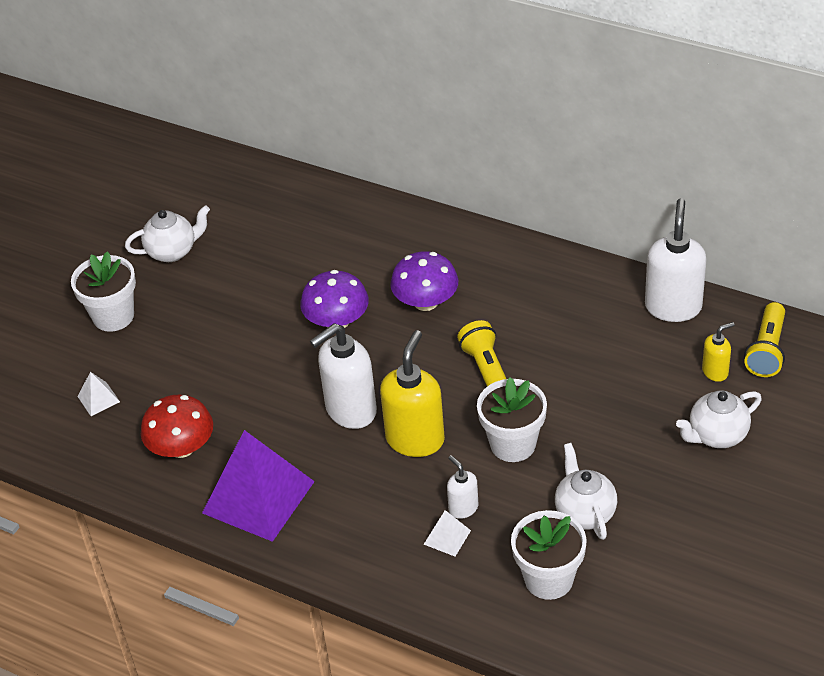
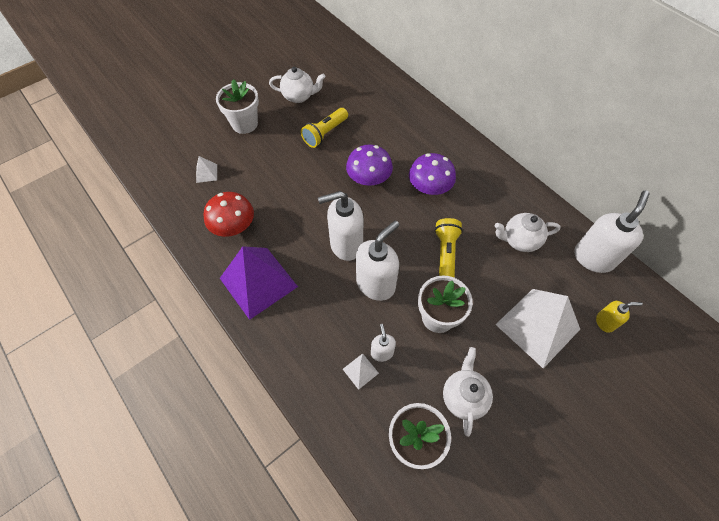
camera: 20 degrees right, 15 degrees up
yellow soap dispenser [380,330,445,457] -> white soap dispenser [356,221,399,301]
white teapot [676,390,762,448] -> white teapot moved to [495,213,561,252]
yellow flashlight [744,302,785,377] -> yellow flashlight moved to [301,108,348,148]
none -> white pyramid [495,289,580,368]

